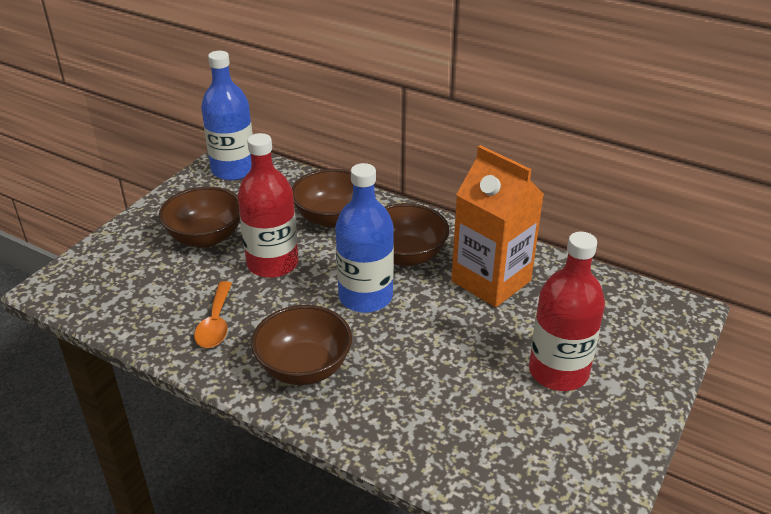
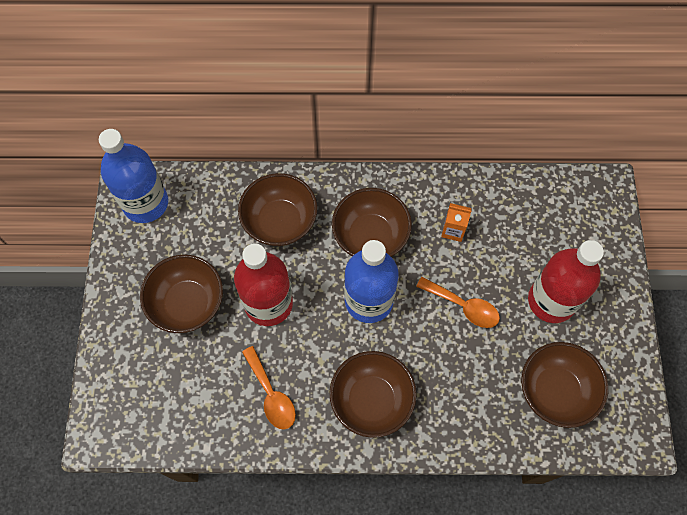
camera: 30 degrees left, 30 degrees up
orange carton [451,145,544,307] -> orange carton [441,203,471,242], size x0.40
none -> orange spoon [416,277,500,328]
none -> brown bowl [521,342,608,428]

